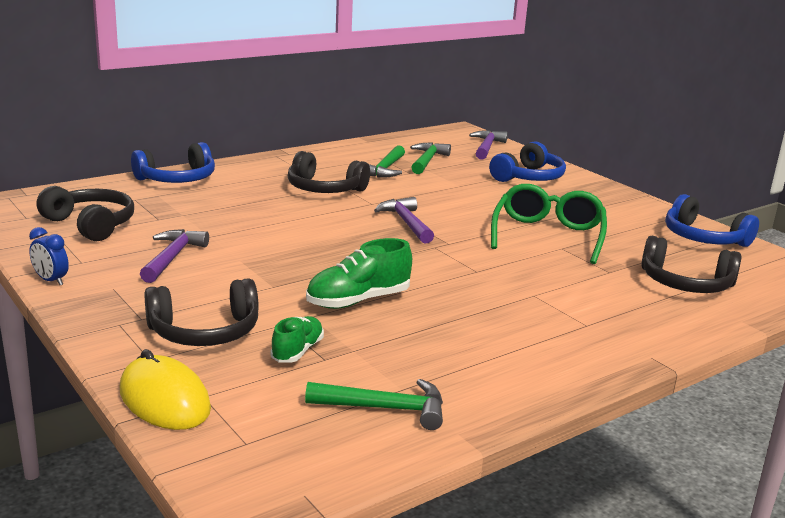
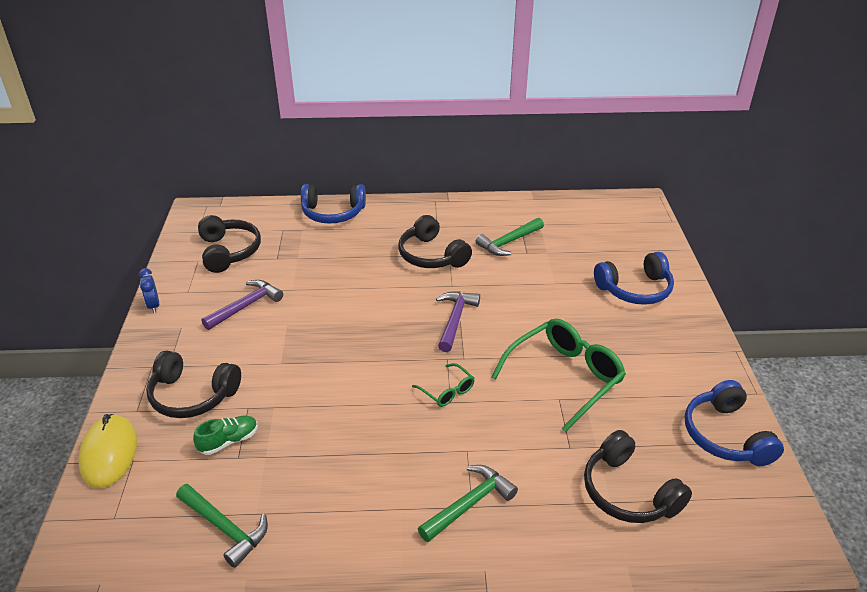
camera: 35 degrees right, 15 degrees up
green shoe [306,238,412,309] -> none
green hammer [410,142,451,174] -> green hammer moved to [418,465,518,542]
purple hammer [469,130,508,160] -> none
none -> green glasses [412,363,475,407]

